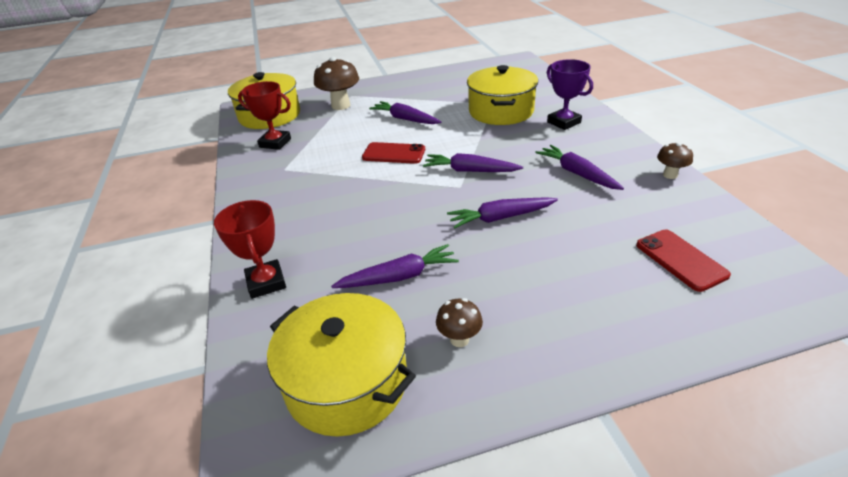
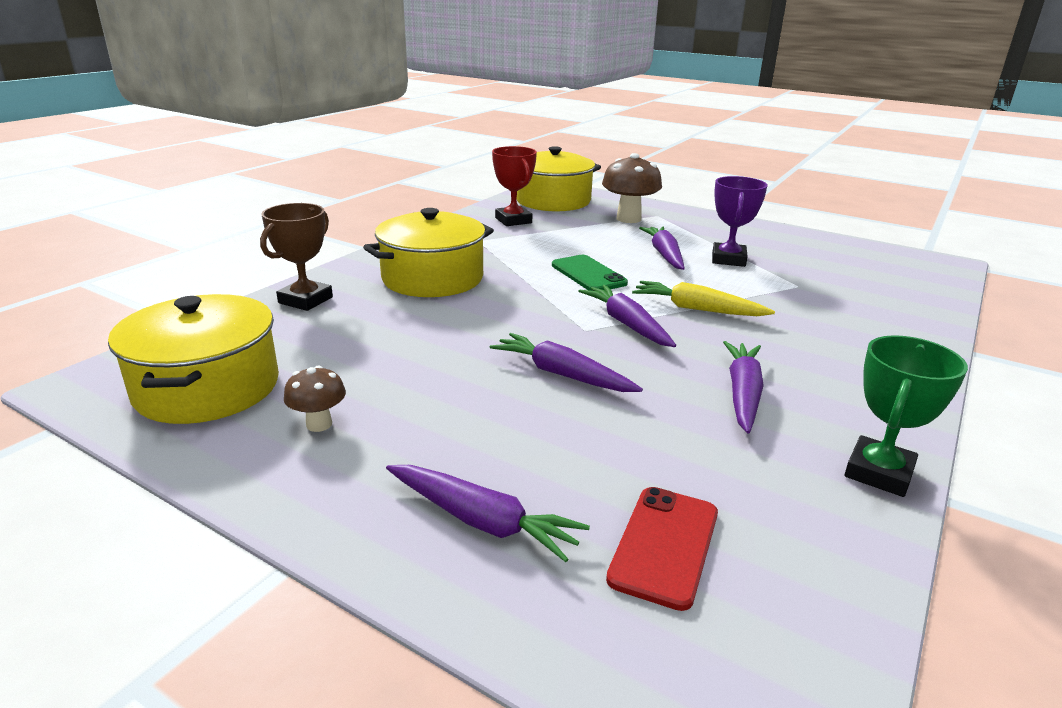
camera: 45 degrees right, 10 degrees down
red trophy [214,200,286,299] -> brown trophy [260,203,333,311]
purple carrot [331,244,459,288] -> purple carrot moved to [386,465,590,562]
red phone [362,142,425,164] -> green phone [552,255,628,291]
yellow pot [467,65,538,125] -> yellow pot moved to [363,208,494,297]
purple trophy [547,59,593,130] -> purple trophy moved to [712,176,768,267]
brown mushroom [657,142,693,179] -> green trophy [844,335,968,497]
none -> yellow carrot [632,281,775,316]

